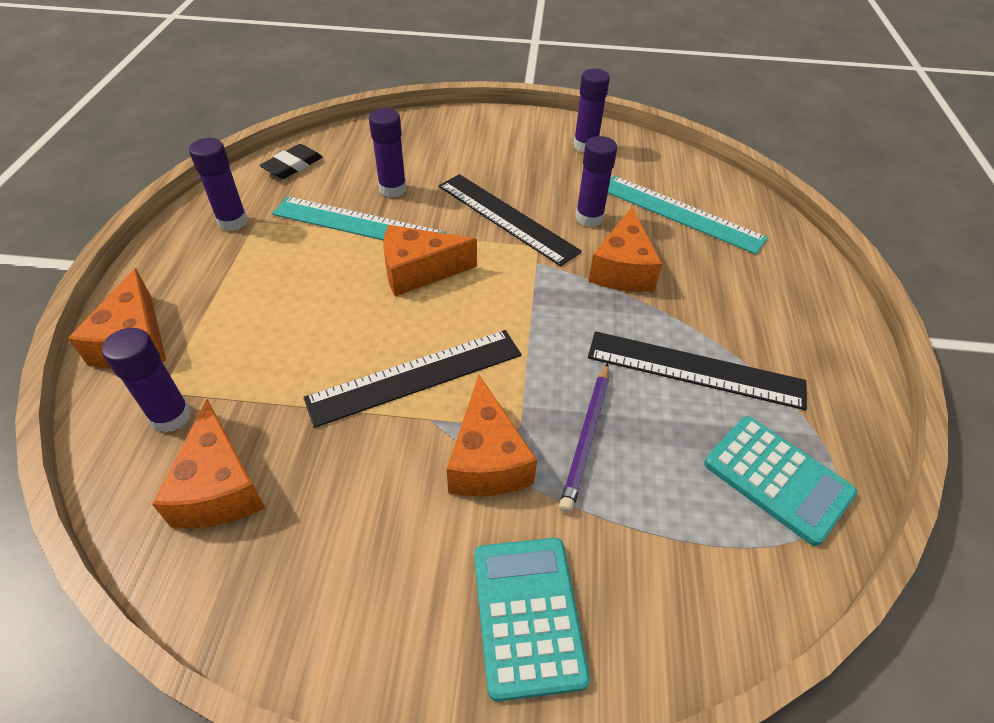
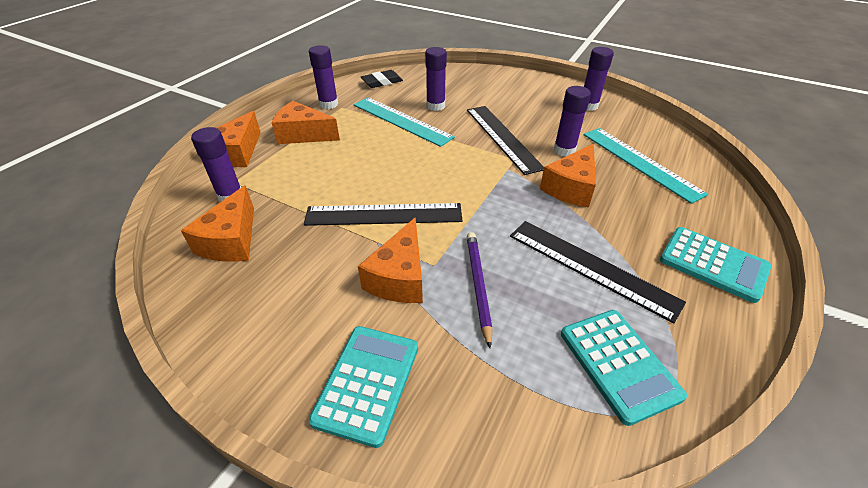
camera: 25 degrees right, 5 degrees down
orange cheese [383,225,477,296] -> orange cheese moved to [271,101,340,144]
purple pencil [559,363,609,513] -> purple pencil turned 135 degrees clockwise [467,232,493,348]
none -> turquoise calculator [660,227,771,303]

